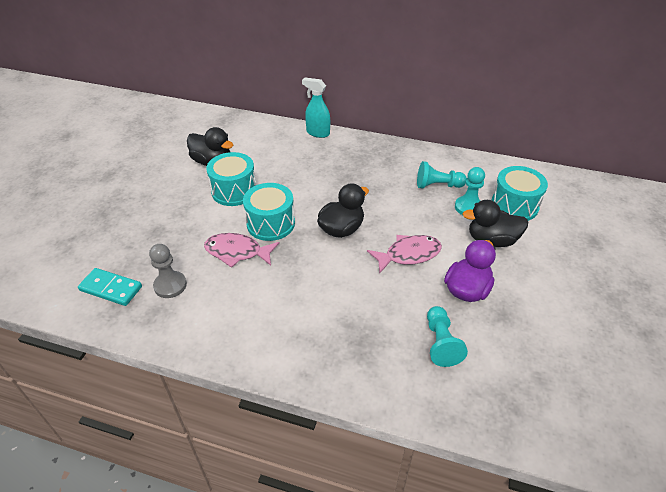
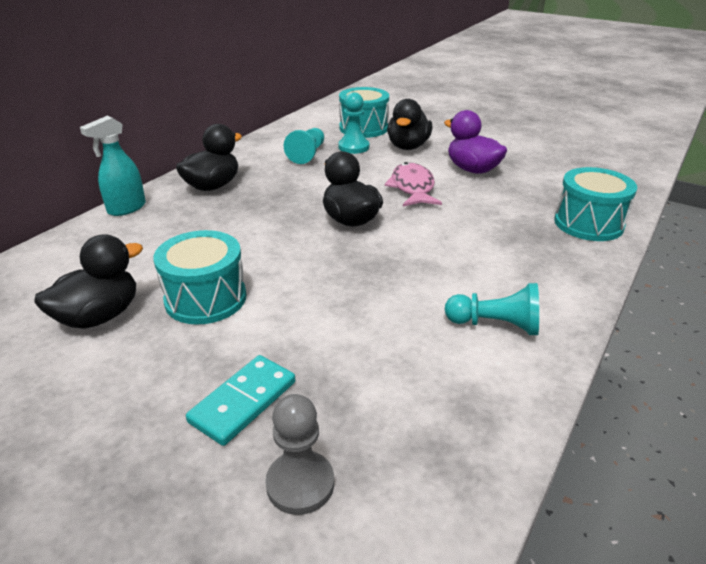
camera: 75 degrees left, 10 degrees down
turquoise domino [78,268,142,306] -> turquoise domino moved to [186,355,295,446]
grey pawn [149,244,187,298] -> grey pawn moved to [266,394,334,515]
pink fish [204,233,279,268] -> none
turquoise drum [243,183,295,241] -> turquoise drum moved to [554,167,637,241]
turquoise pawn [427,306,468,367] -> turquoise pawn moved to [445,283,539,335]
none -> black duck [176,124,242,191]

